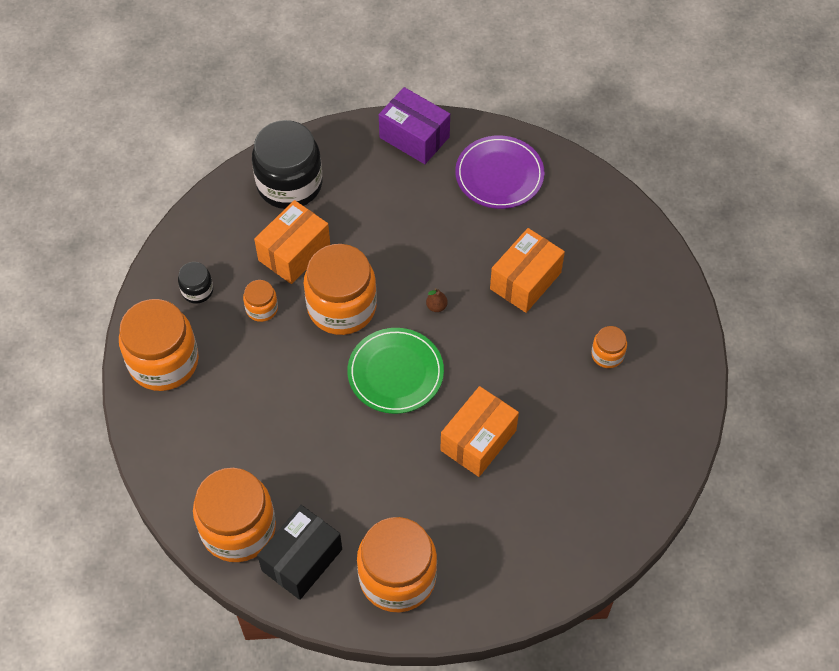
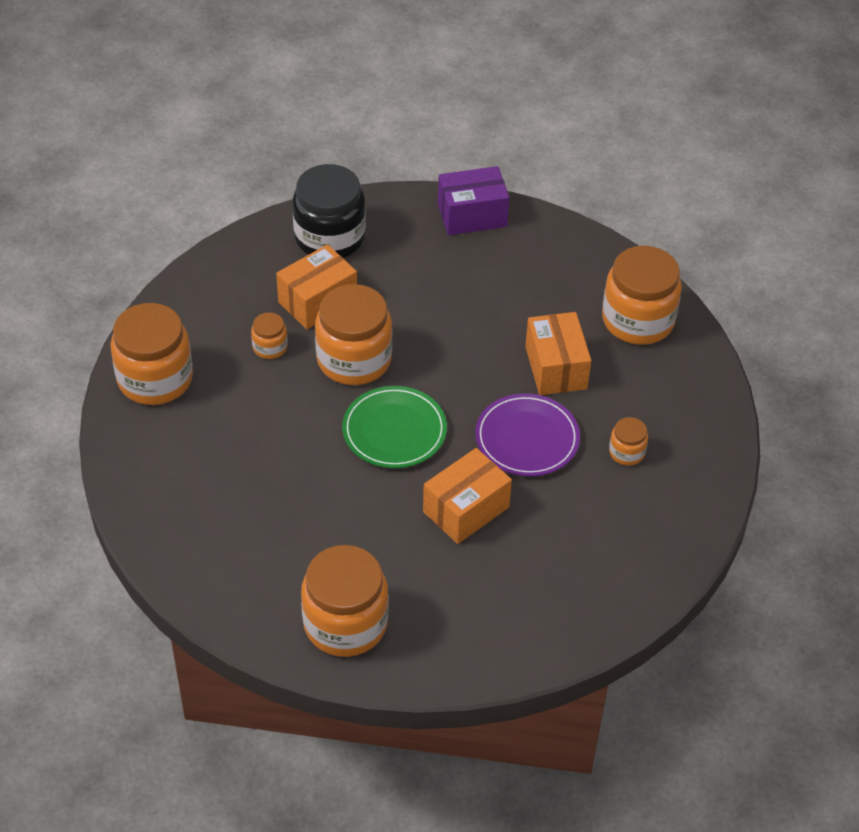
camera: 10 degrees right, 10 degrees down
black jar [178,262,213,304] -> none
orange jar [193,468,276,562] -> orange jar moved to [602,246,682,345]
black box [257,505,342,600] -> none
purple box [379,87,450,164] -> purple box turned 60 degrees counterclockwise [438,166,509,235]
brown pear [426,288,448,312] -> none
purple plate [455,135,545,209] -> purple plate moved to [475,393,580,476]
orange box [490,228,565,313] -> orange box turned 60 degrees counterclockwise [525,312,591,395]

